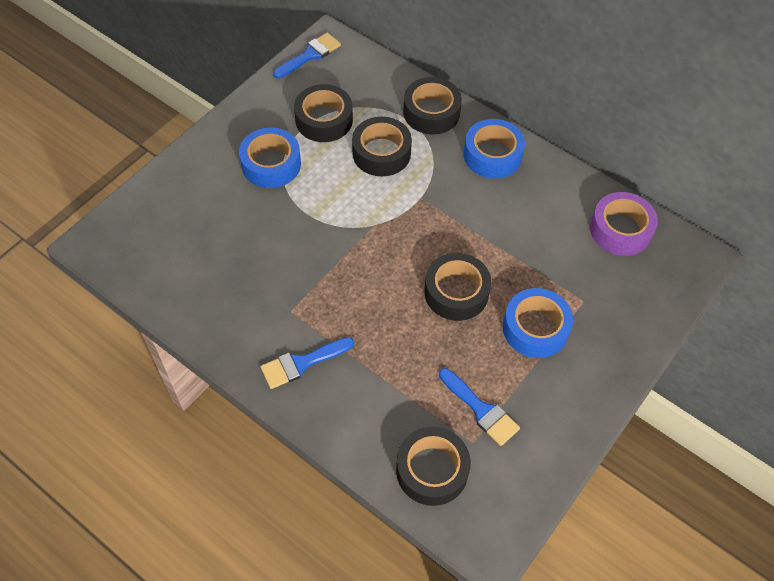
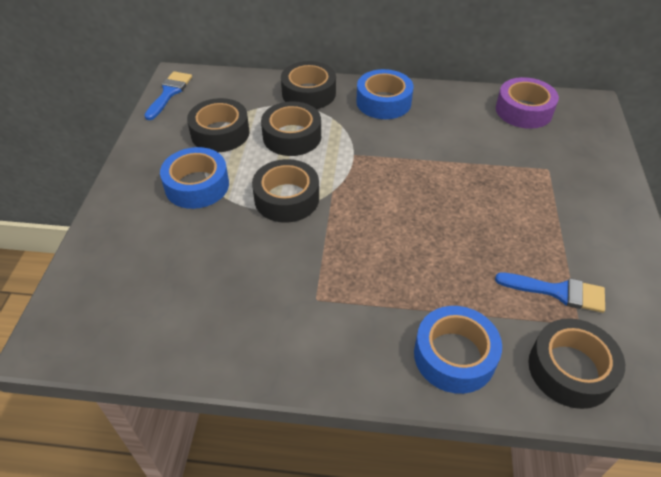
camera: 30 degrees left, 10 degrees down
blue brush [260,337,354,389] -> none
black tape [424,253,491,321] -> black tape moved to [252,159,319,223]
blue tape [503,288,573,358] -> blue tape moved to [414,306,502,394]

